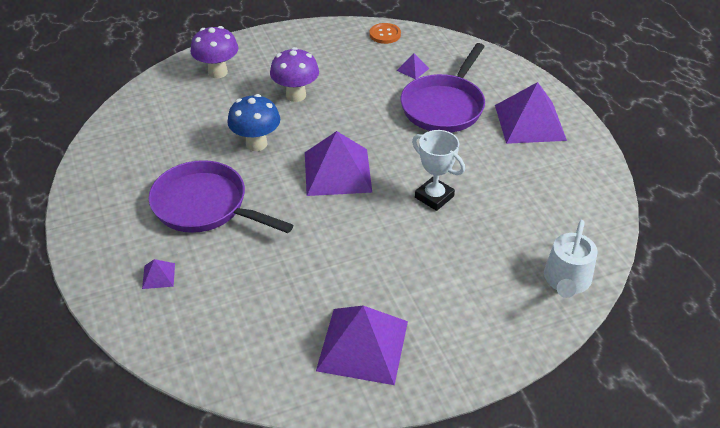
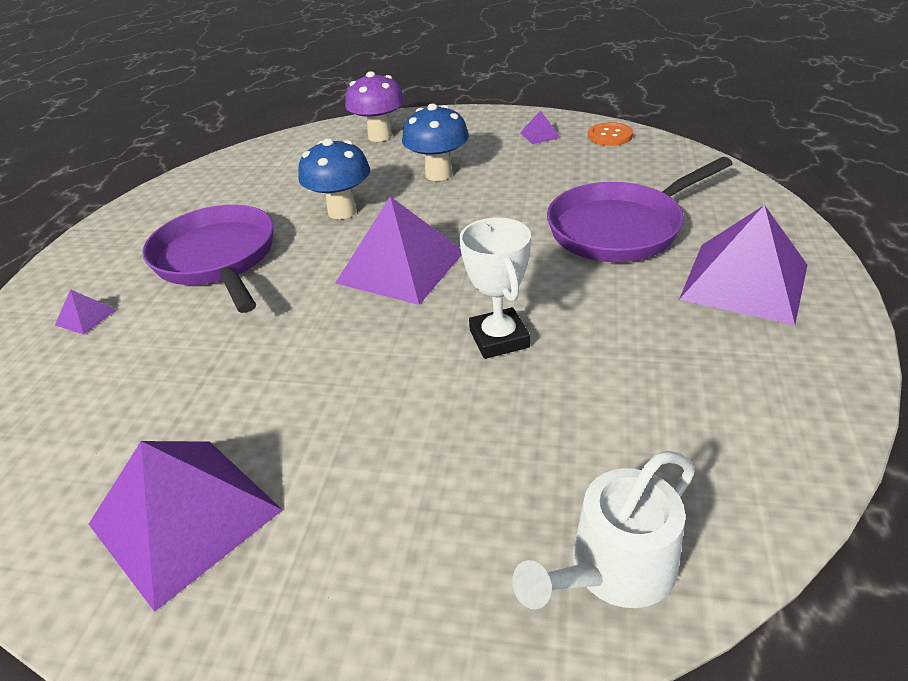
camera: 35 degrees right, 5 degrees down
purple mushroom [270,47,319,102] -> blue mushroom [402,104,469,181]
purple pyramid [397,54,430,79] -> purple pyramid moved to [520,110,561,144]

